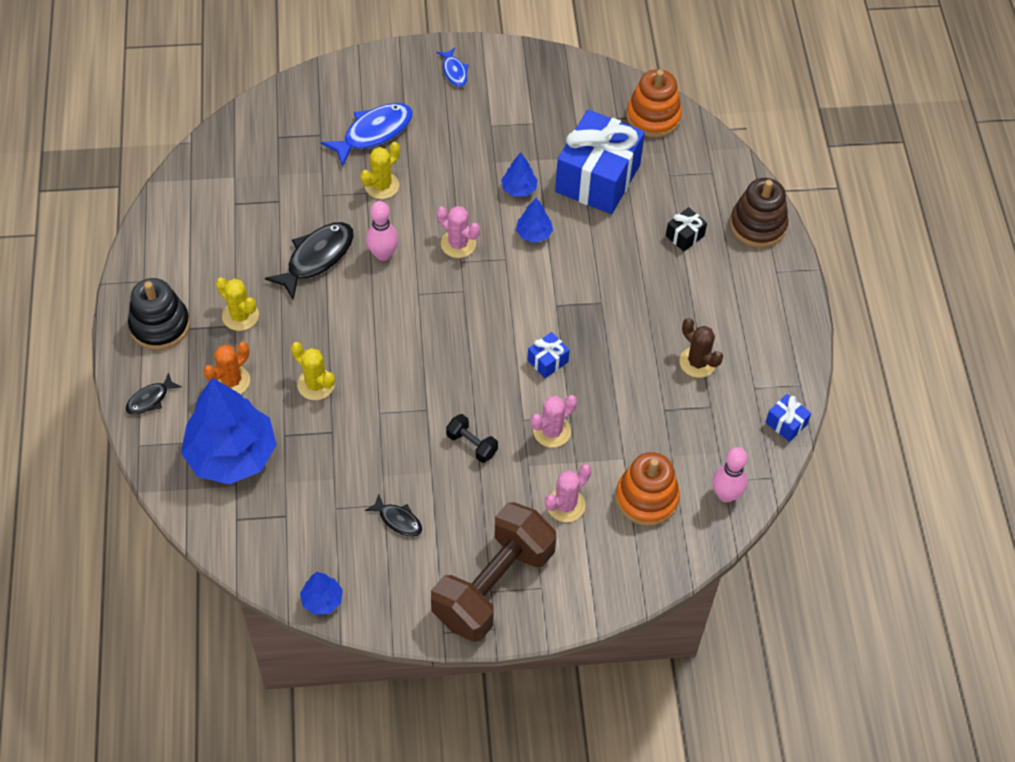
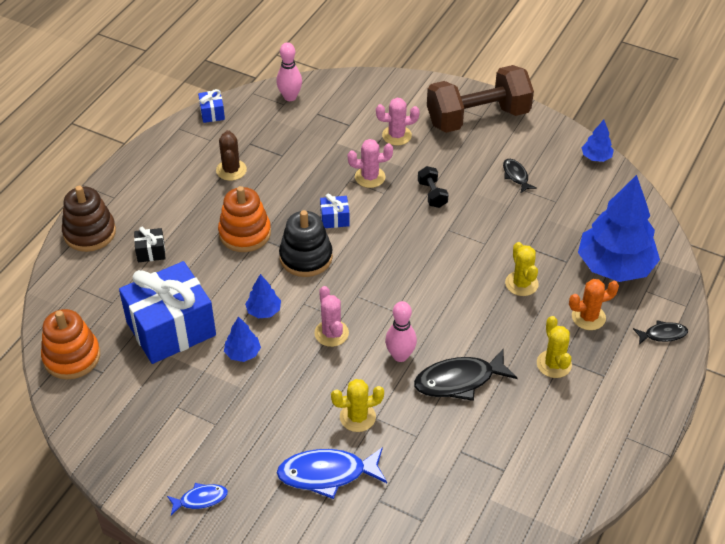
camera: 145 degrees left, 10 degrees down
black stacking toy [128,278,190,350] -> black stacking toy moved to [279,210,333,277]
blue fish [437,48,469,87] -> blue fish turned 60 degrees clockwise [167,483,228,515]
orange stacking toy [616,452,680,526] -> orange stacking toy moved to [218,186,271,252]

